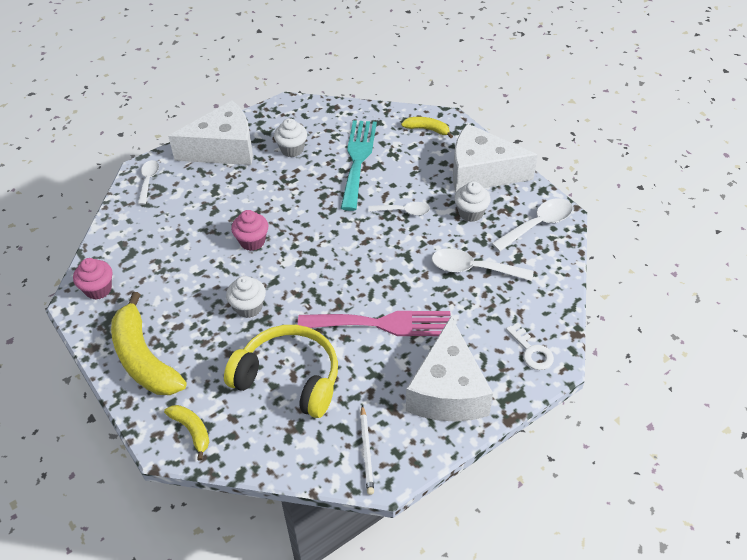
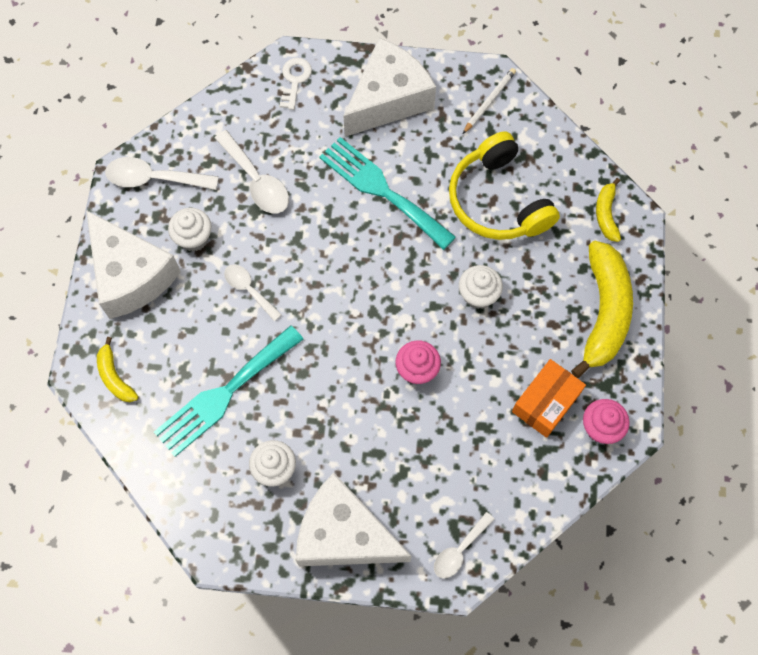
camera: 140 degrees left, 20 degrees up
pink fork [298,311,450,336] -> turquoise fork [319,137,456,250]
none -> orange box [512,359,586,438]

